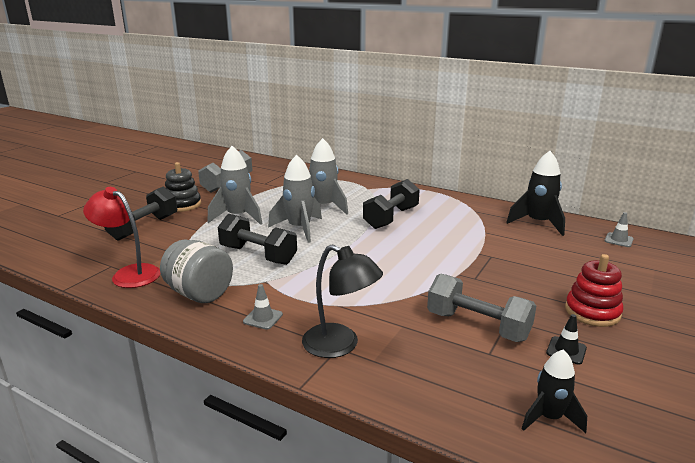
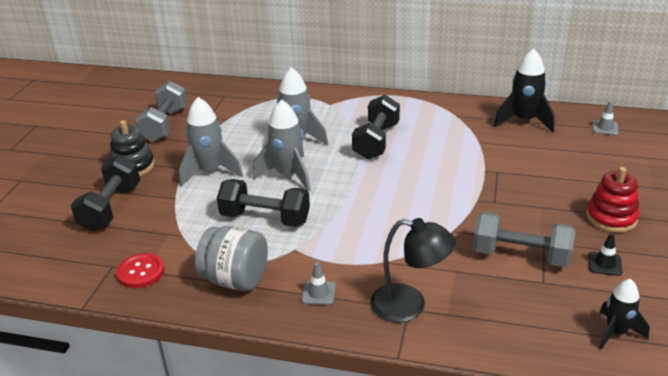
camera: 15 degrees left, 10 degrees up
red lamp [83,187,160,288] -> red button [116,253,165,288]

